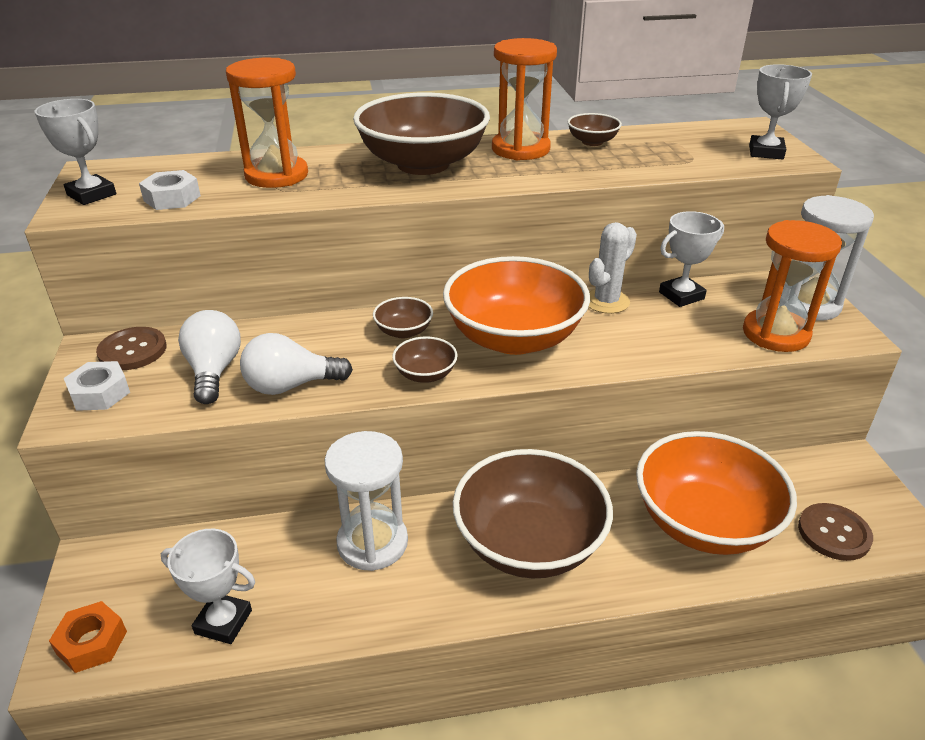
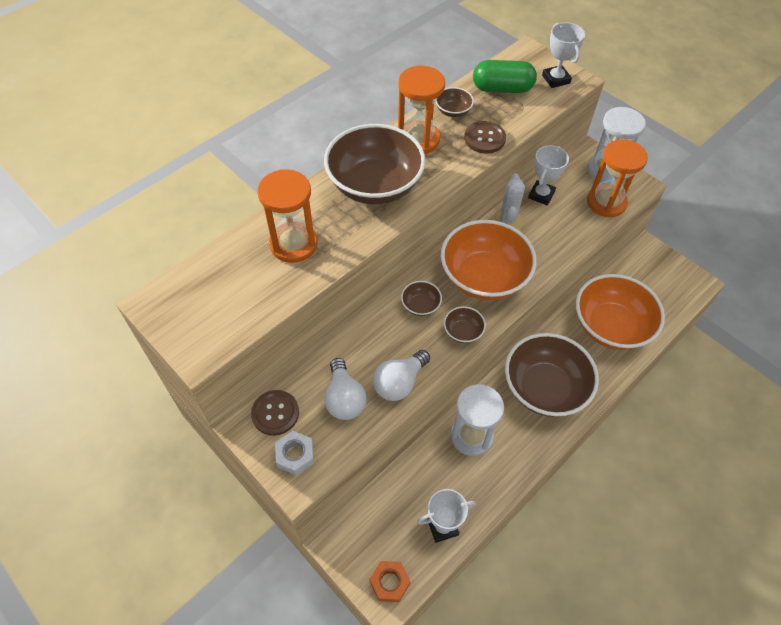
camera: 35 degrees left, 20 degrees up
white trophy [34,99,116,205] -> none
white nut [139,170,201,210] -> none
white light bulb [178,310,241,404] -> white light bulb turned 150 degrees counterclockwise [324,358,366,420]
brown button [798,503,873,561] -> brown button moved to [464,121,506,154]
none -> green capsule [473,60,537,93]

